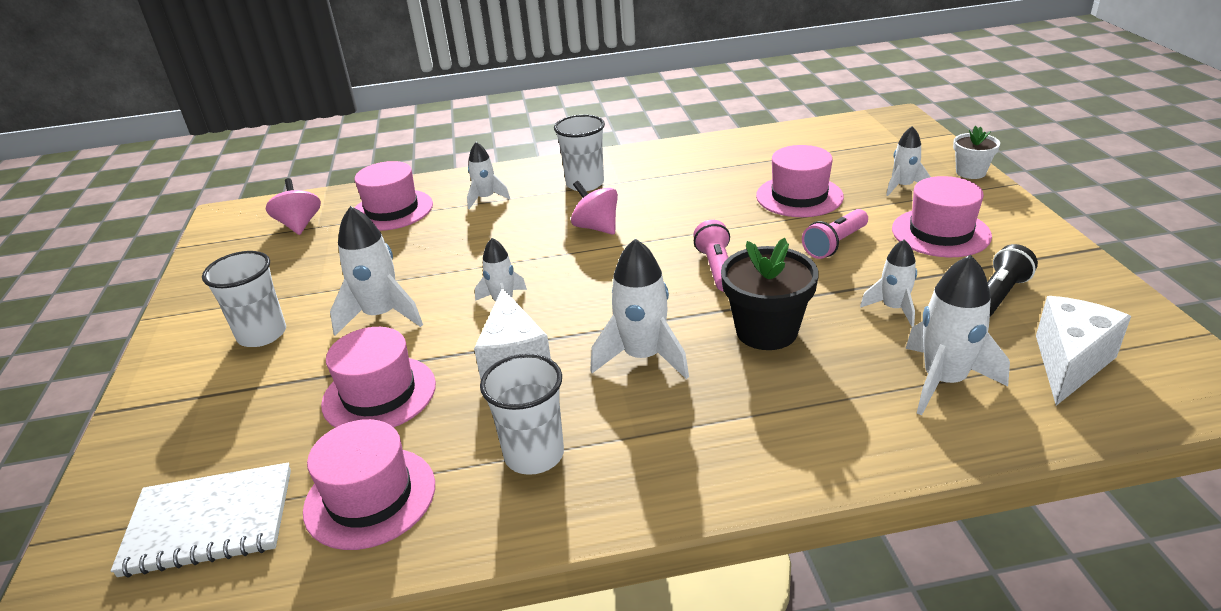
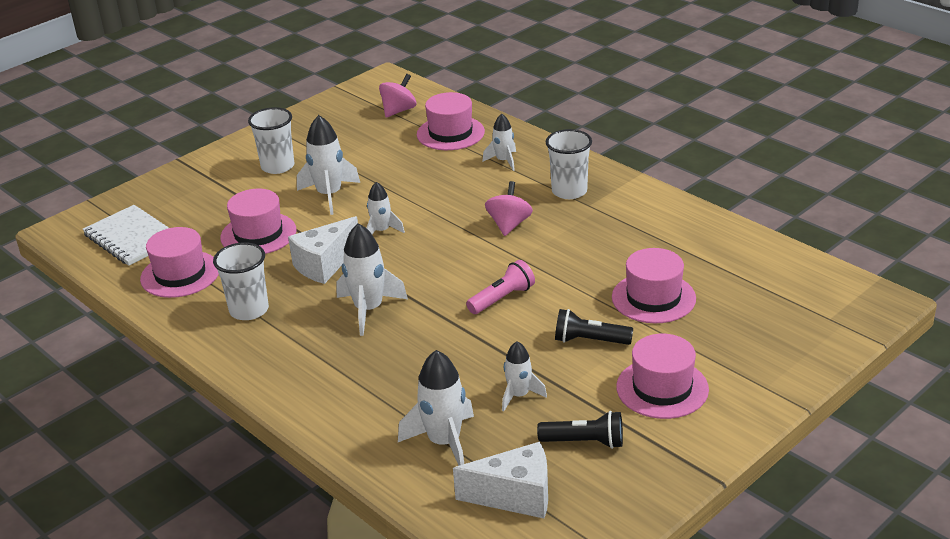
camera: 55 degrees right, 0 degrees up
black flower pot [721,238,819,350] -> none
pink flashlight [802,209,868,259] -> black flashlight [555,309,633,345]
white rocket [886,126,931,196] -> none
white flower pot [953,126,1000,179] -> none

